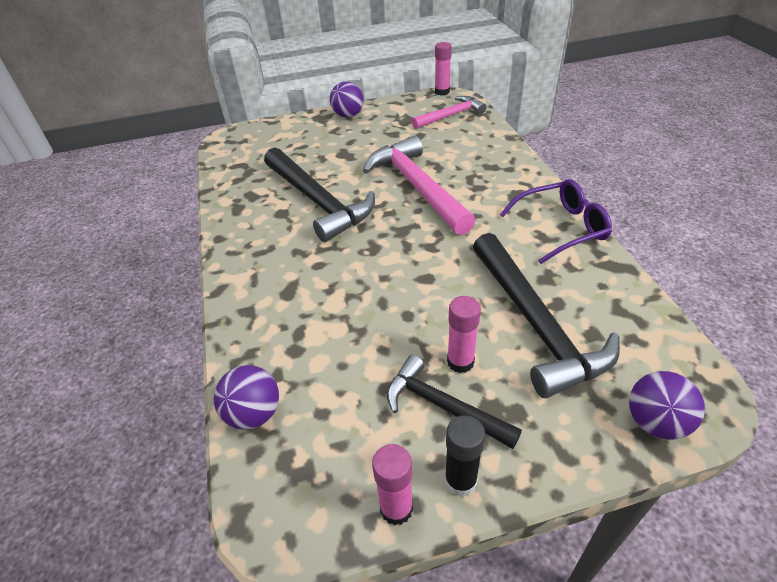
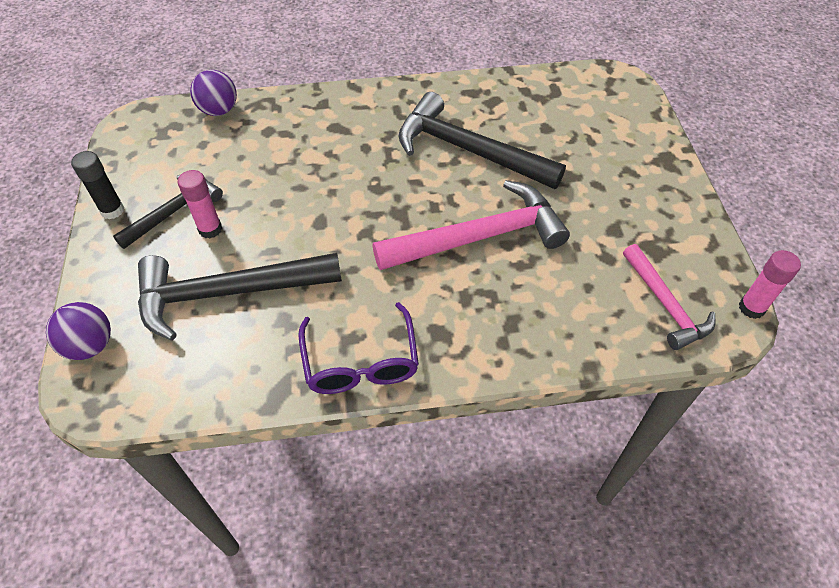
camera: 95 degrees right, 10 degrees up
black hammer [264,148,375,242] -> black hammer turned 60 degrees clockwise [398,92,566,189]
purple ball [330,81,364,118] -> none
pink glue stick [372,444,413,525] -> none

